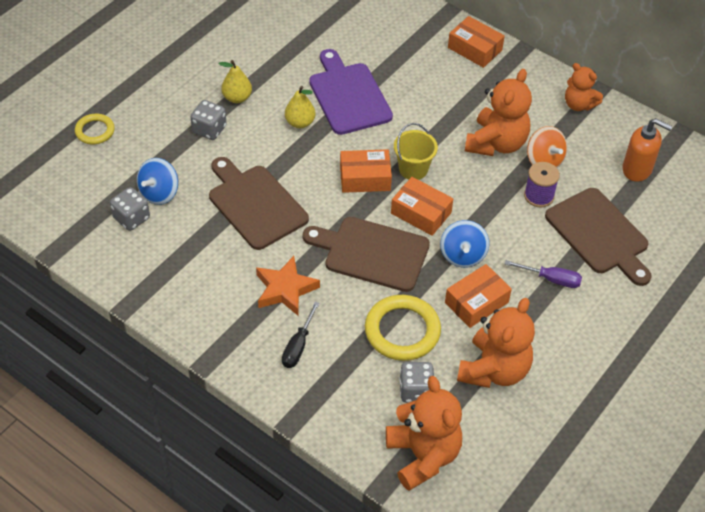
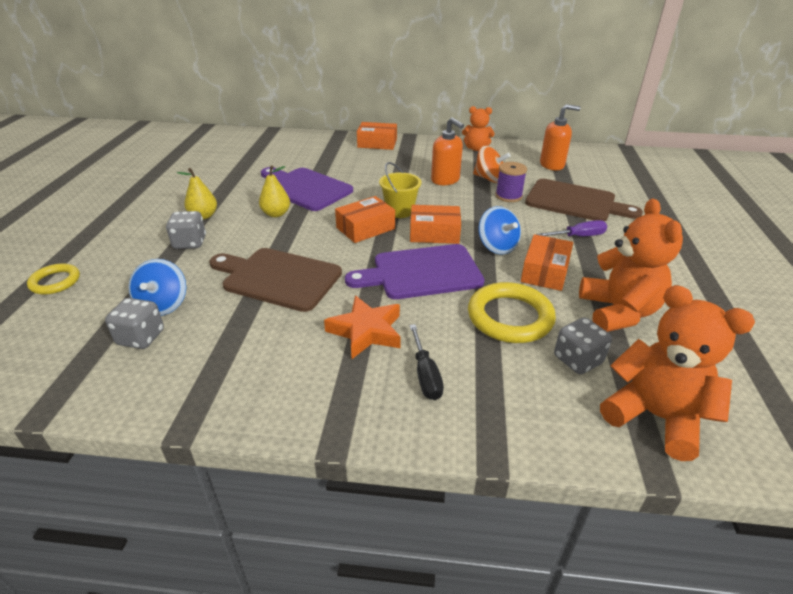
camera: 30 degrees left, 15 degrees down
brown cutting board [303,217,430,292] -> purple cutting board [345,244,485,299]
orange teddy bear [465,69,532,156] -> orange soap dispenser [431,117,464,185]

